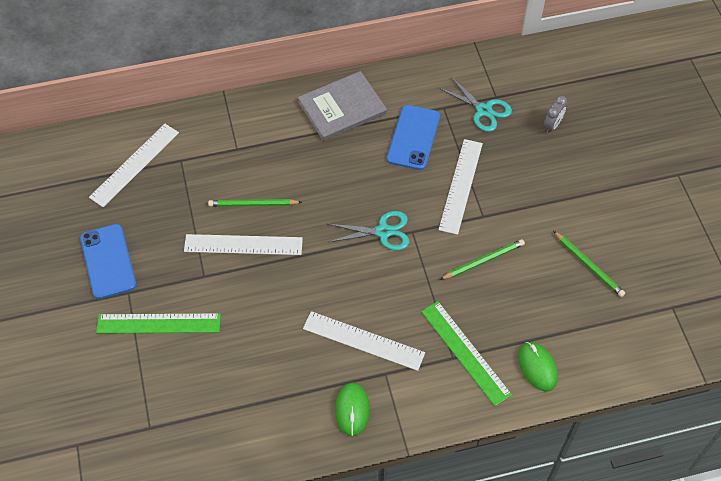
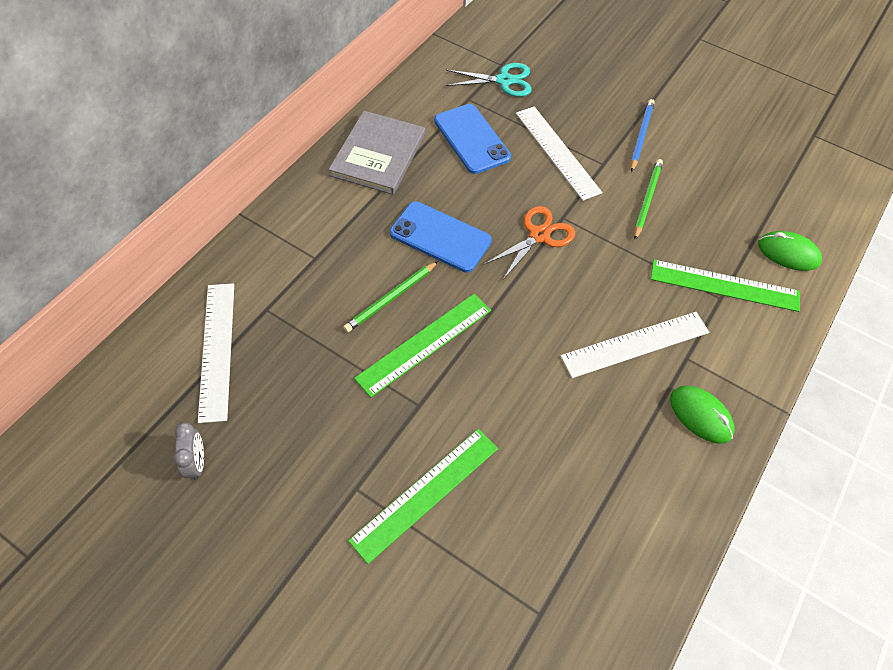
camera: 45 degrees left, 0 degrees up
blue phone [80,224,136,299] -> blue phone moved to [390,201,492,273]
white ruler [184,234,303,255] -> green ruler [354,294,491,397]
turquoise scissors [328,211,409,250] -> orange scissors [484,206,575,281]
grey clock [544,96,567,133] -> grey clock moved to [173,423,204,480]
green pencil [553,231,625,297] -> none
none -> blue pencil [631,99,655,172]

